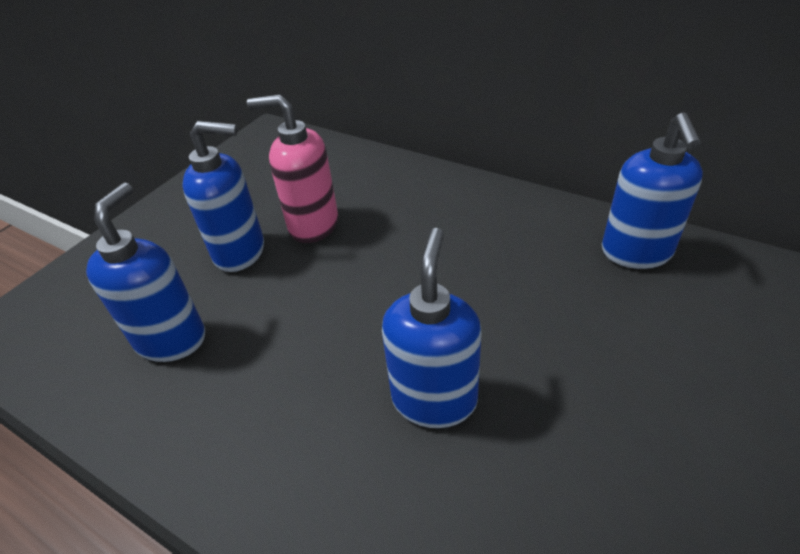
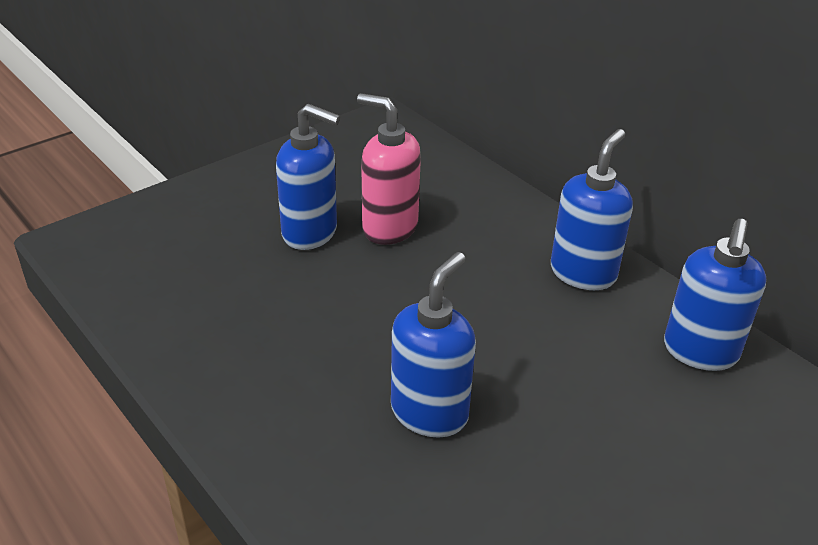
camera: 15 degrees right, 5 degrees down
blue soap dispenser [86,183,205,362] -> blue soap dispenser moved to [551,129,633,290]

